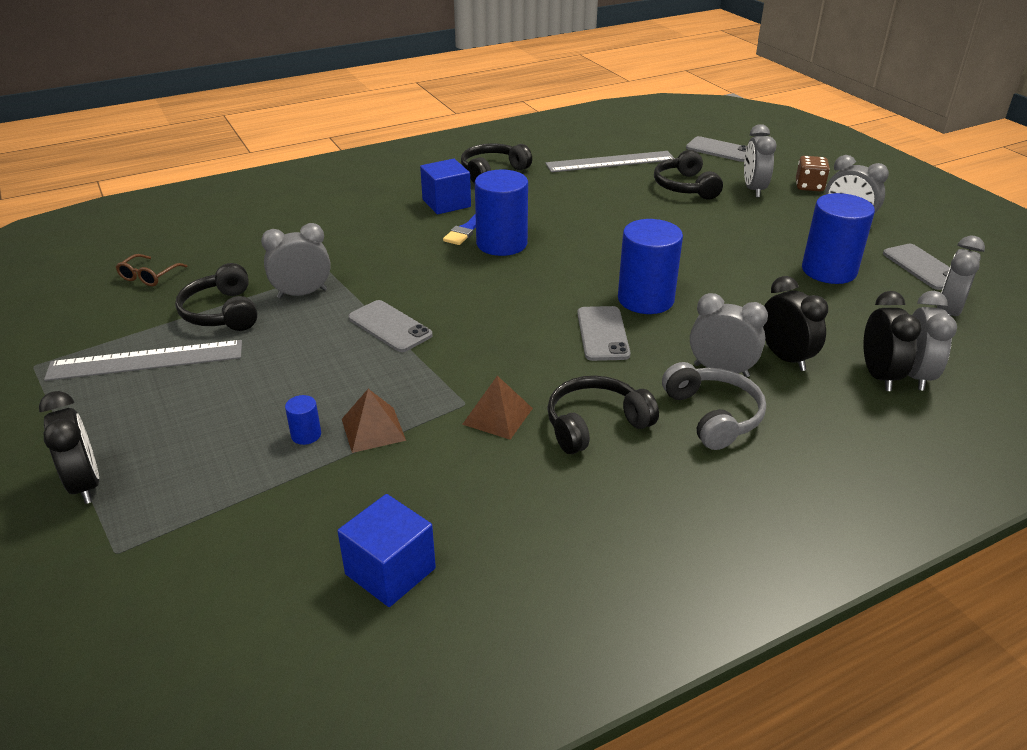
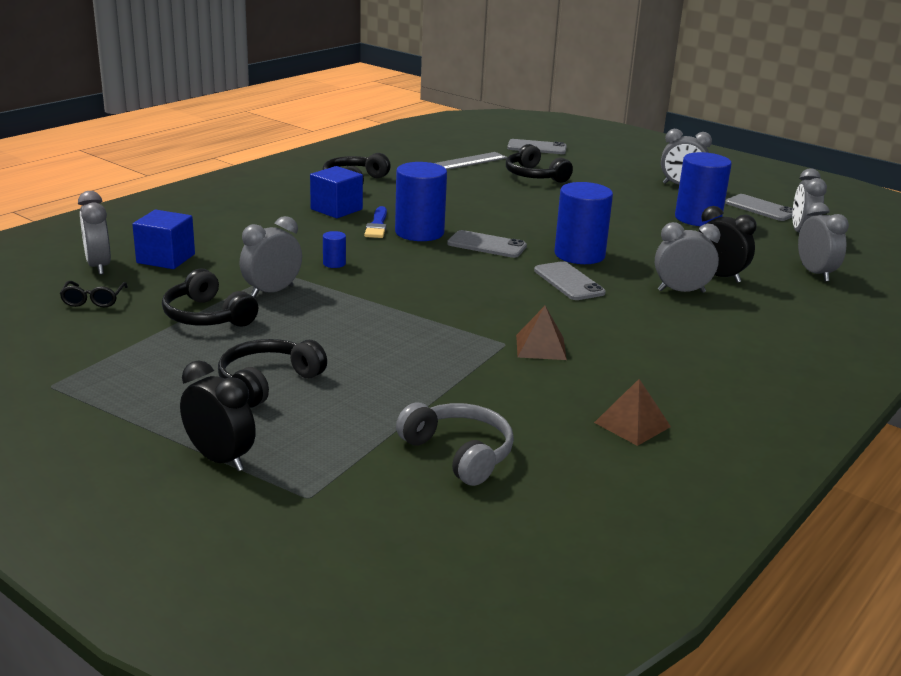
camera: 25 degrees left, 10 degrees down
grey ruler [44,340,242,381] -> none
brown glasses [116,254,188,286] -> black glasses [59,281,128,307]
blue cylinder [285,395,321,445] -> blue cylinder moved to [323,231,346,268]
blue cube [337,494,436,607] -> blue cube moved to [132,210,195,269]
brown pyramid [342,389,406,453] -> brown pyramid moved to [594,379,671,446]
grey phone [349,300,433,352] -> grey phone moved to [447,230,527,258]
black headphones [547,376,659,454] -> black headphones moved to [218,339,327,408]
grey headphones [662,362,766,450] -> grey headphones moved to [396,402,514,486]
grey clock [744,124,777,197] -> grey clock moved to [78,191,111,275]
brown dice [796,156,830,192] -> none
black clock [863,291,922,391] -> none

